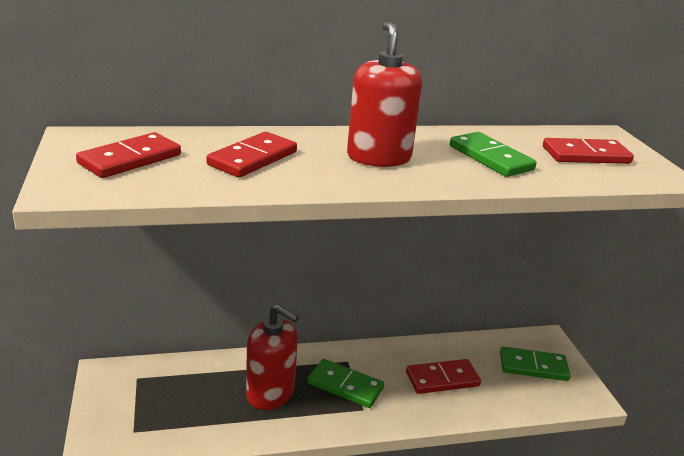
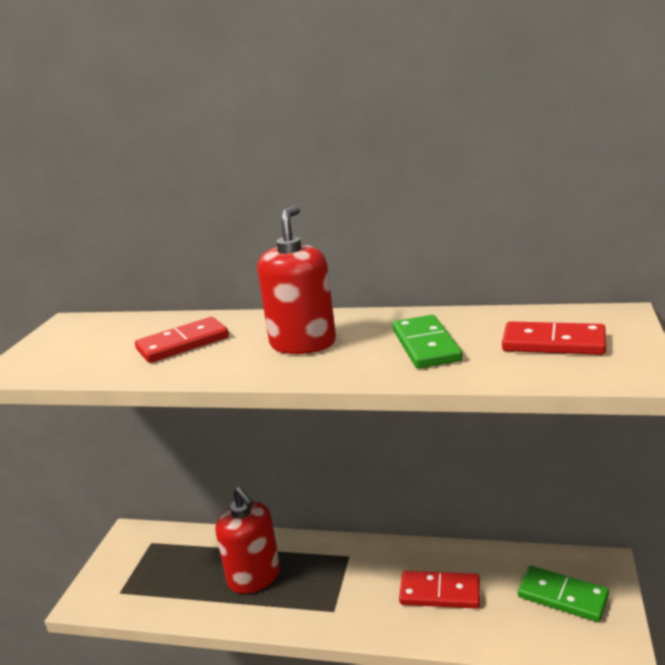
camera: 30 degrees right, 5 degrees down
red domino [76,132,181,178] -> none
green domino [307,359,384,408] -> none

